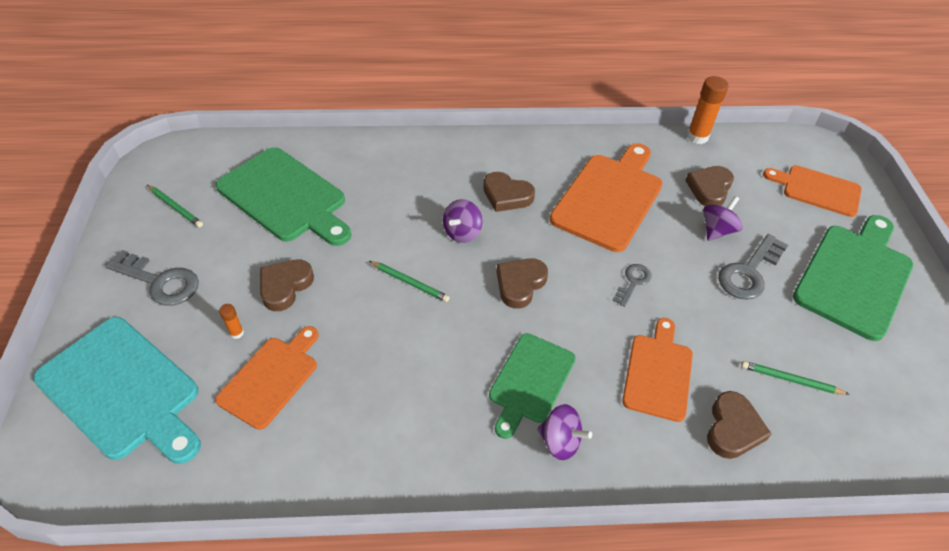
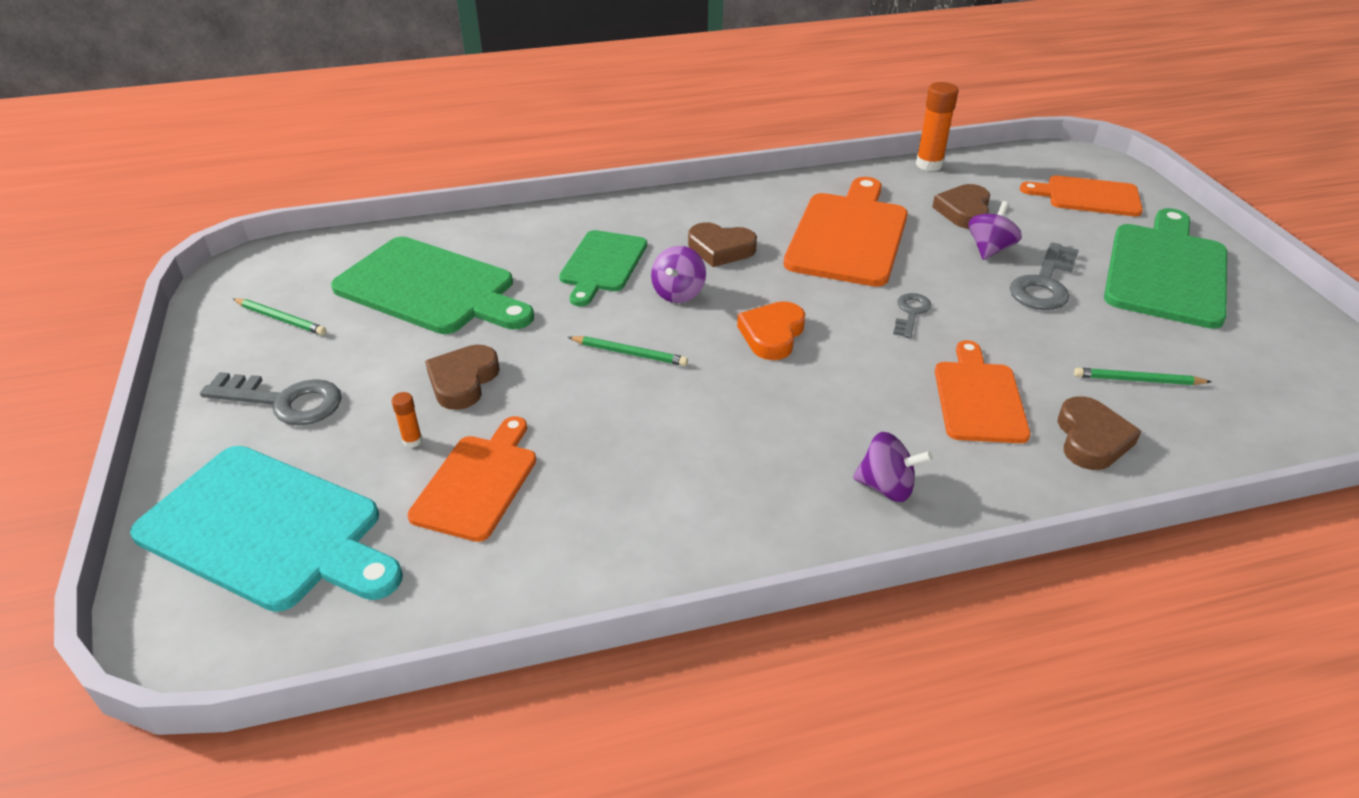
camera: 10 degrees left, 10 degrees down
green cutting board [489,333,576,439] -> green cutting board moved to [559,230,647,306]
brown heart [497,258,548,309] -> orange heart [737,301,805,360]

